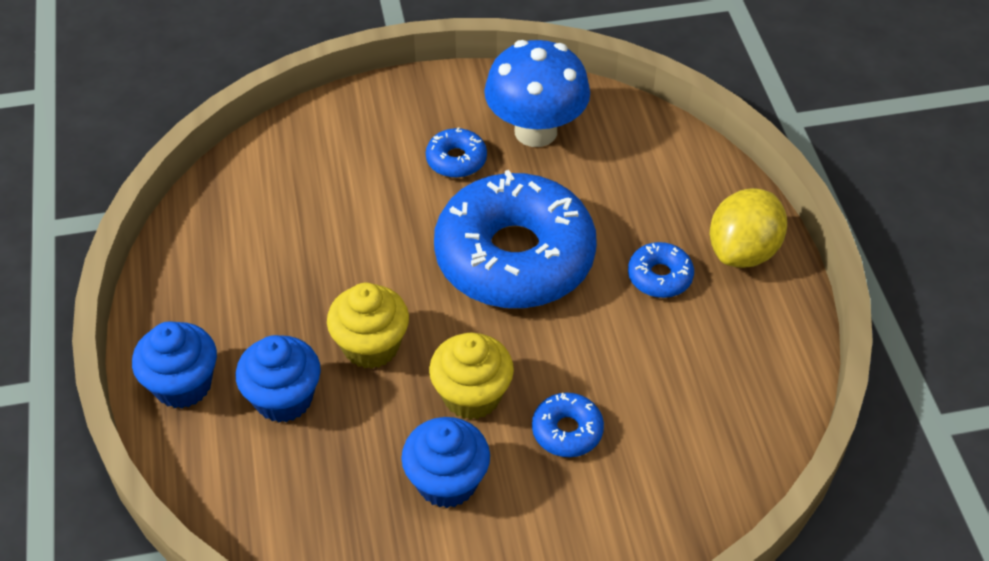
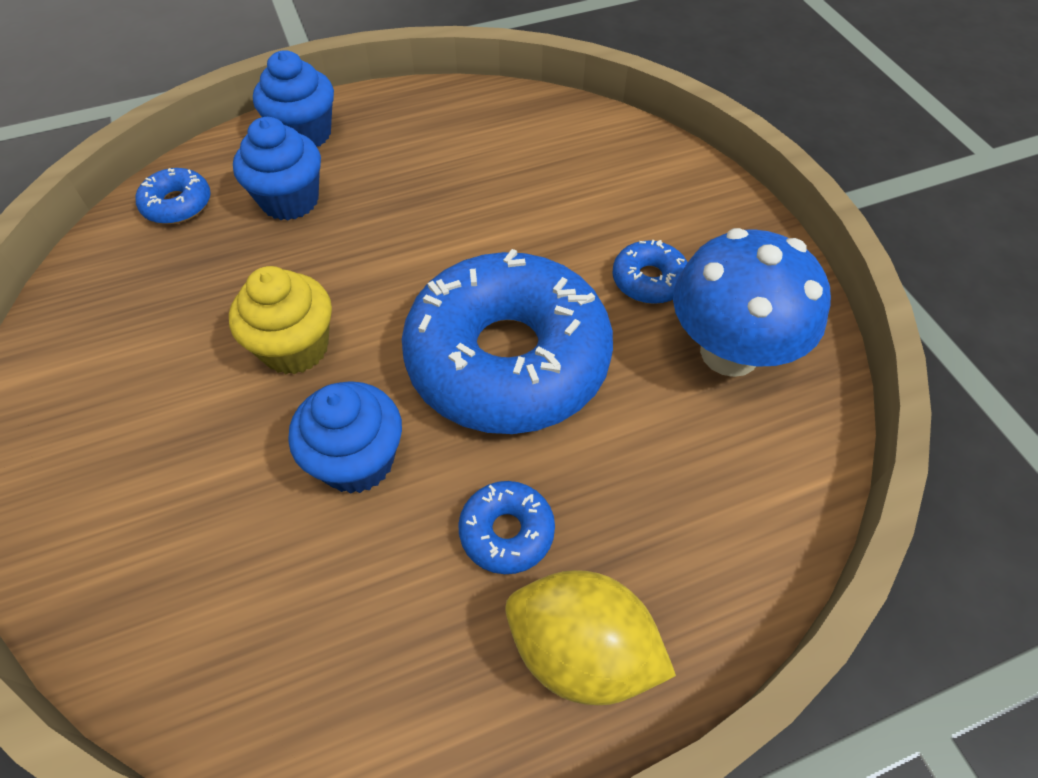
camera: 80 degrees right, 5 degrees up
yellow cupcake [327,283,409,369] -> none
blue cupcake [401,417,490,508] -> blue cupcake moved to [288,381,402,494]
blue donut [532,393,604,457] -> blue donut moved to [135,168,211,224]

